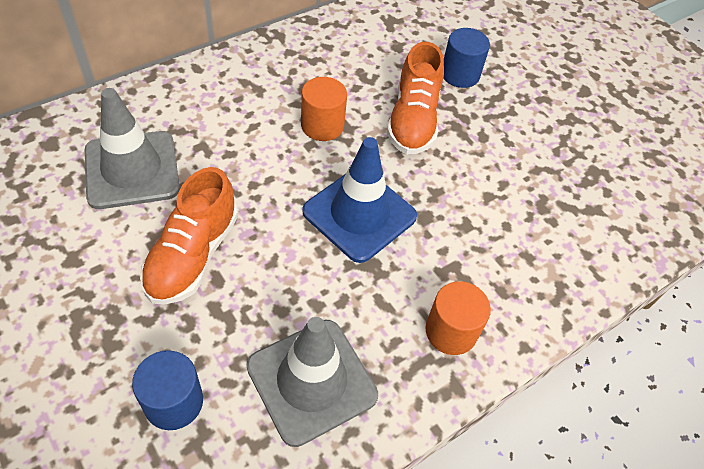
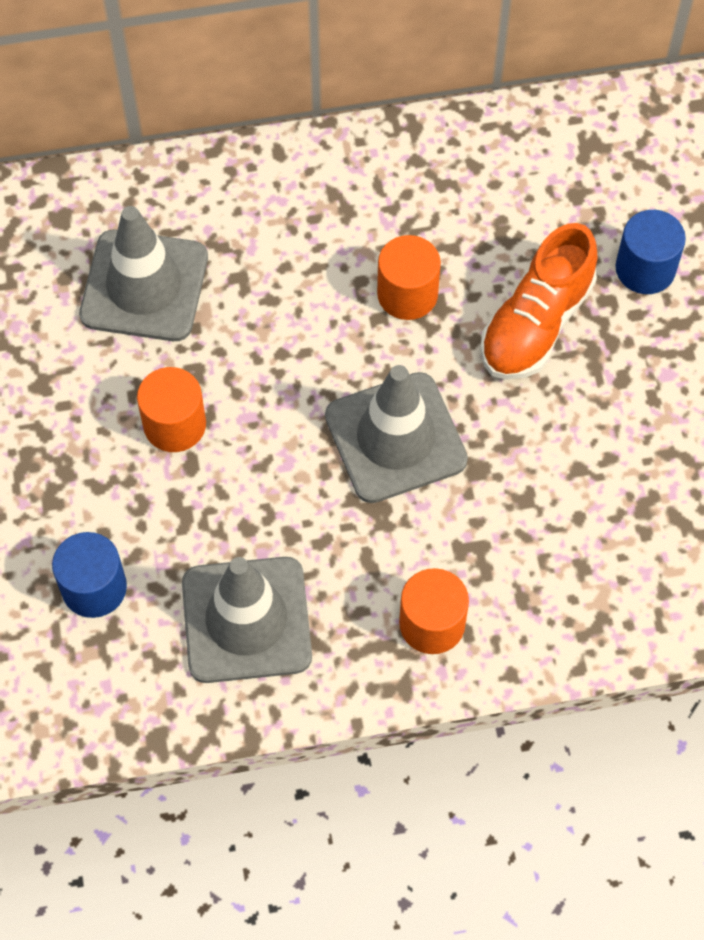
camera: 30 degrees right, 10 degrees up
orange shoe [140,167,238,305] -> orange cylinder [137,367,206,452]
blue traffic cone [302,137,417,263] -> grey traffic cone [325,365,468,503]

